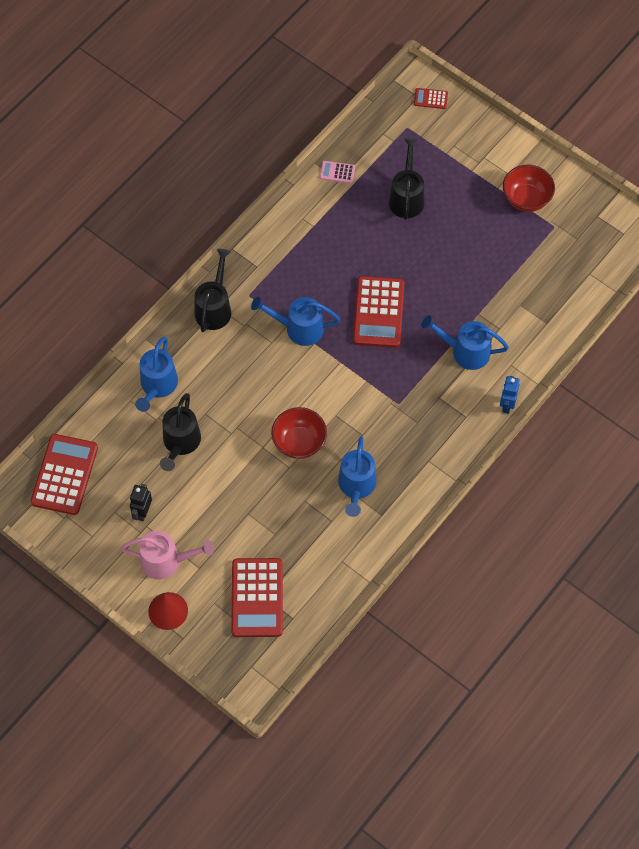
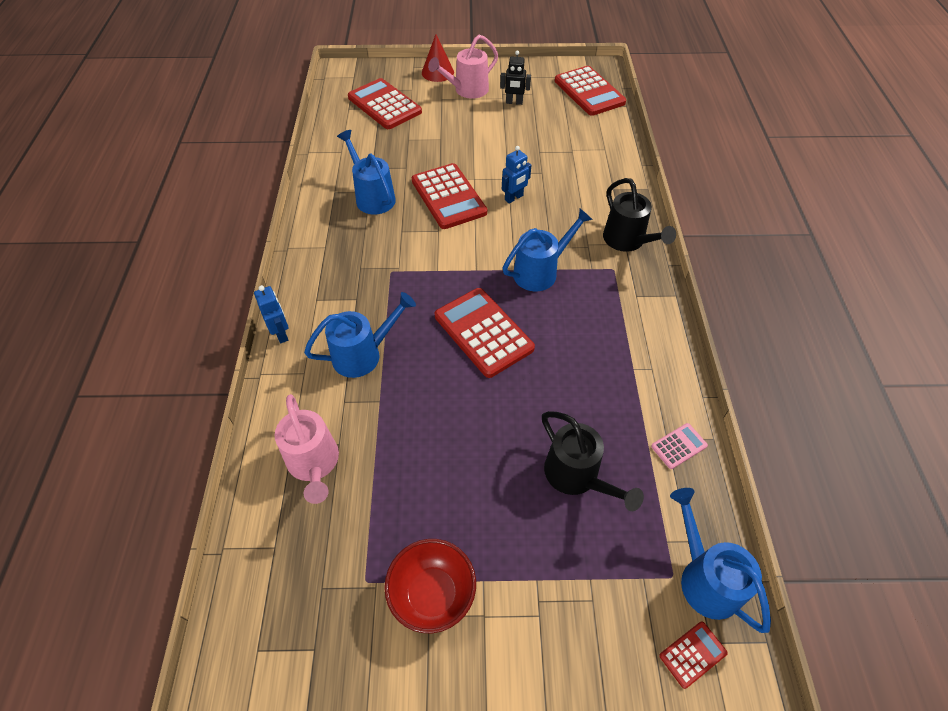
camera: 140 degrees right, 10 degrees down
black robot [130,484,152,521] -> black robot turned 120 degrees clockwise [500,50,531,105]
blue watering can [135,337,178,412] -> blue watering can moved to [670,488,771,633]
black watering can [160,393,201,471] -> none
red bowl [271,407,327,459] -> red calculator [412,163,487,229]
none -> pink watering can [275,394,339,504]
none -> blue robot [502,146,532,204]

